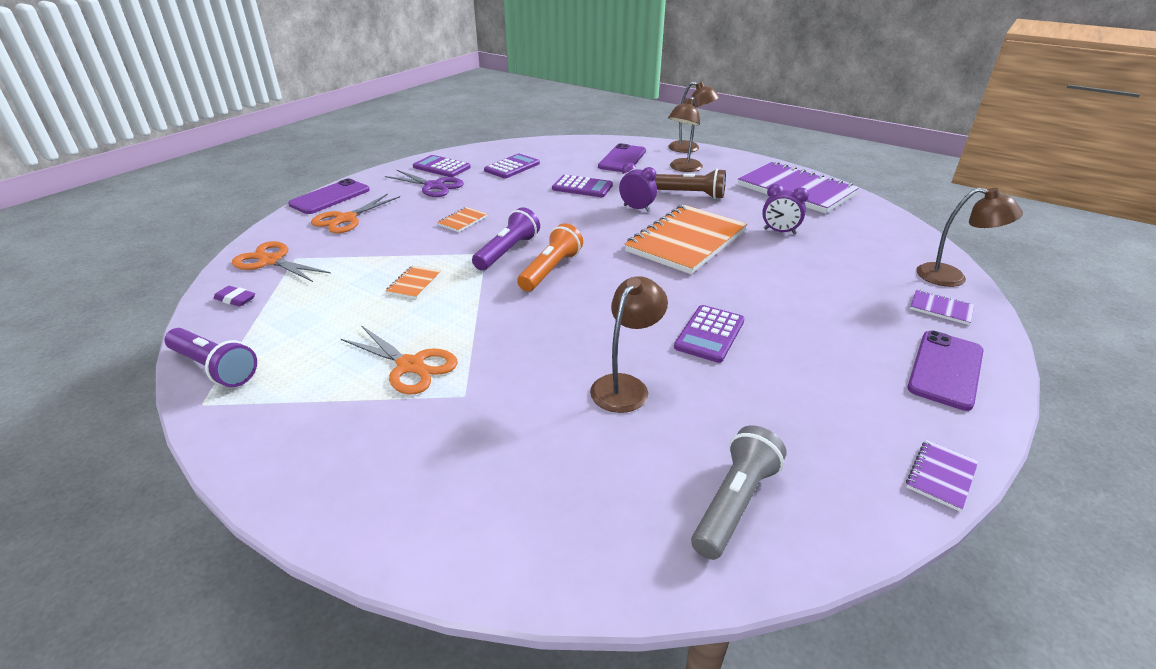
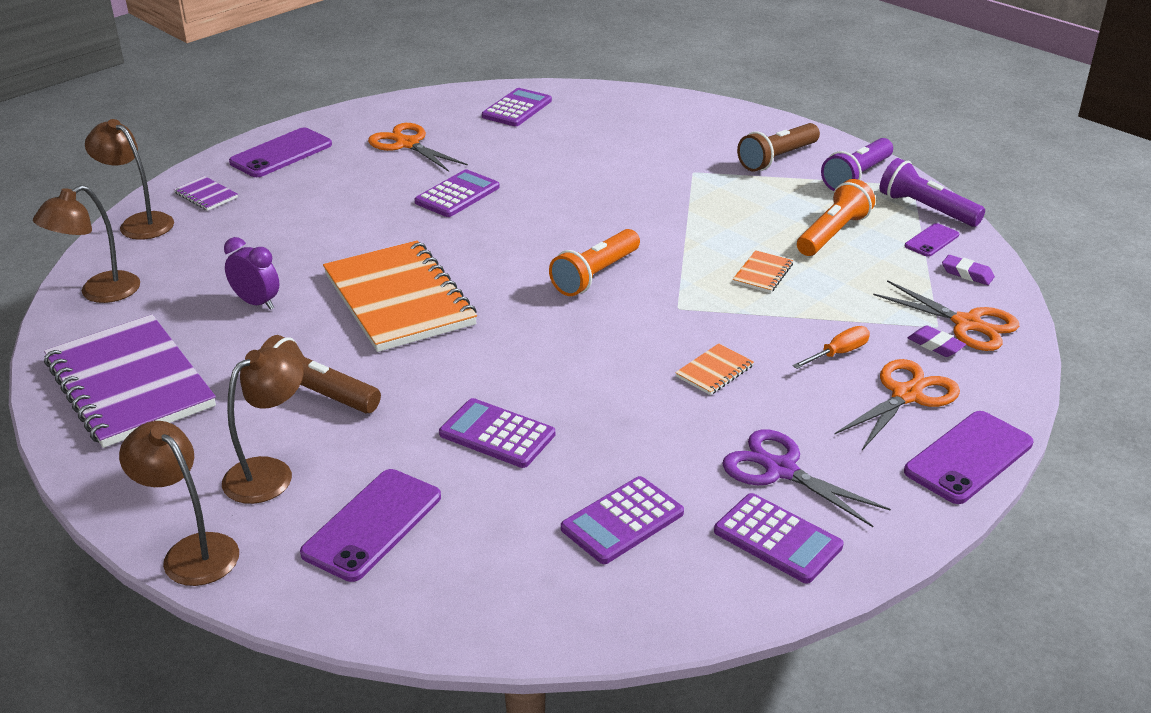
camera: 170 degrees left, 0 degrees up
orange scissors [341,325,458,394] -> orange scissors moved to [368,123,468,172]
purple flashlight [472,207,540,270] -> purple flashlight moved to [821,138,893,191]
brown lamp [590,276,668,413] -> brown lamp moved to [33,185,140,303]
purple clock [619,162,657,212] -> none
orange notebook [624,205,747,274] -> orange notebook turned 75 degrees counterclockwise [323,240,477,352]
grey flashlight [691,425,787,560] -> purple calculator [482,88,552,127]
purple notebook [906,440,978,512] -> none
none -> brown flashlight [737,123,820,172]
none -> orange screwdriver [793,326,870,369]
none -> orange flashlight [797,179,875,256]
none -> purple phone [905,223,959,257]
none -> purple eraser [908,325,966,357]

